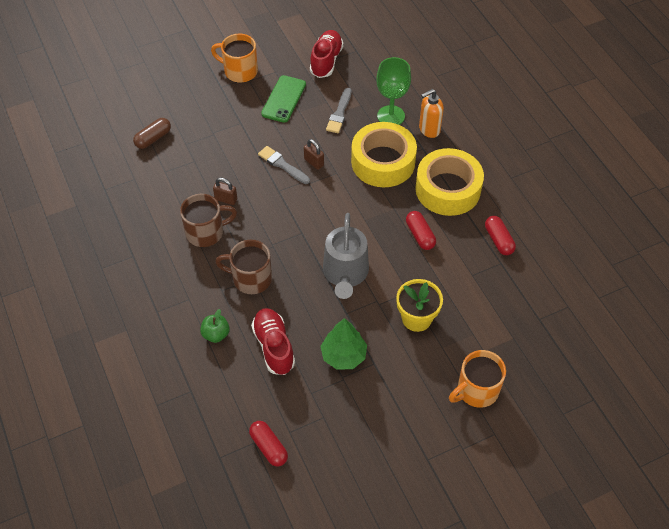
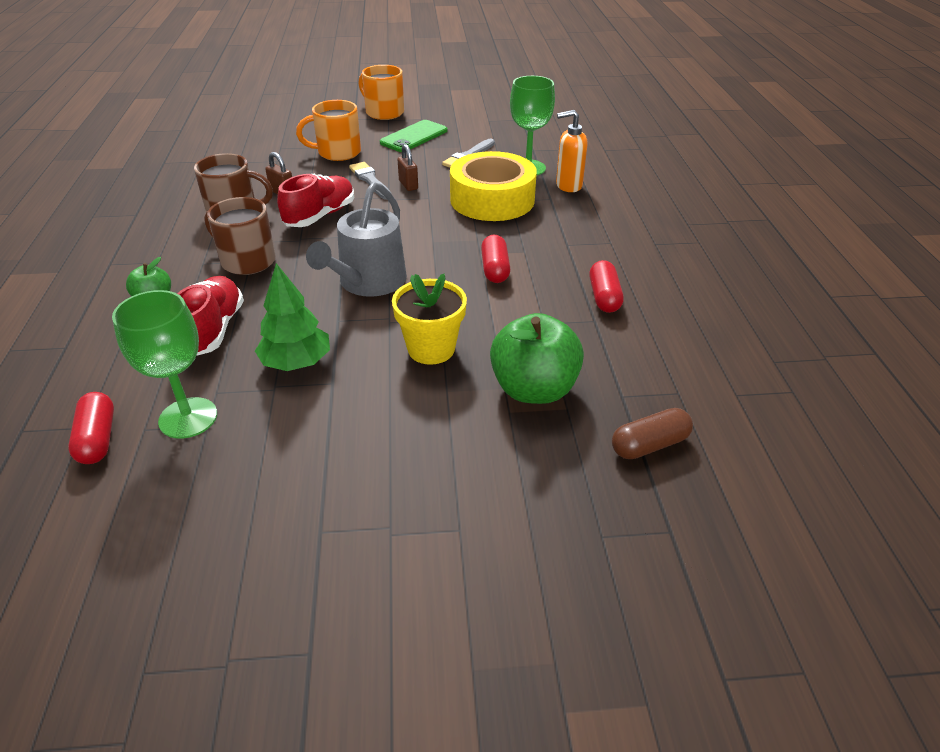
camera: 20 degrees right, 15 degrees down
brown capsule [133,118,171,149] -> brown capsule moved to [612,408,693,459]
red shoe [310,30,344,78] -> red shoe moved to [277,174,354,227]
yellow tape [415,148,484,216] -> none
orange mug [449,350,506,408] -> orange mug moved to [296,100,361,161]
none -> green goblet [112,290,217,439]
none -> green apple [490,313,584,404]

